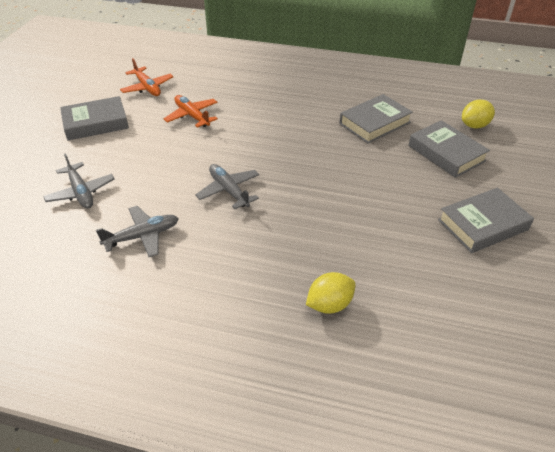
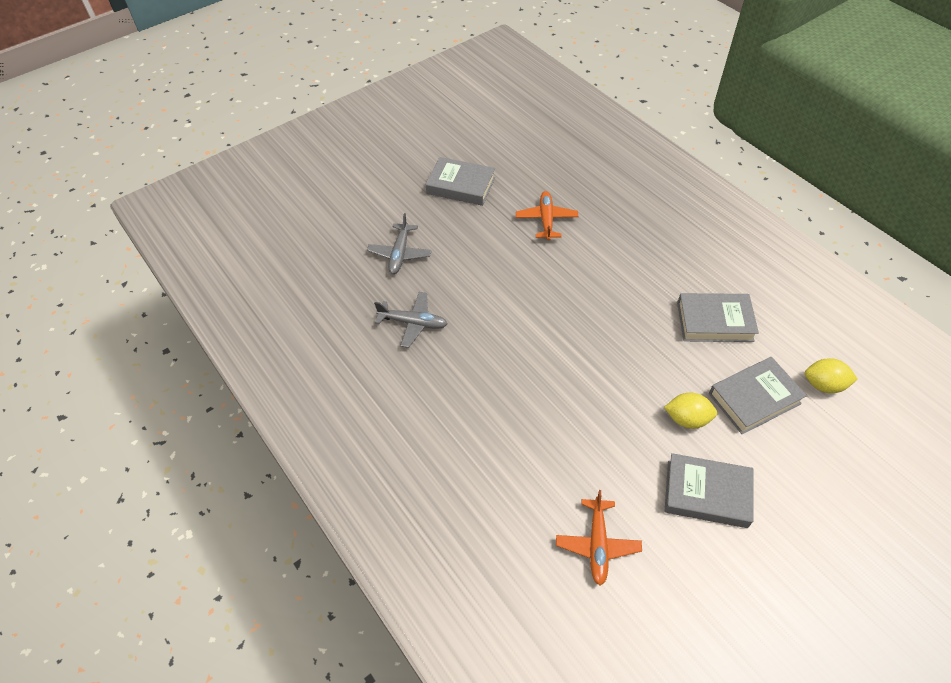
camera: 40 degrees right, 10 degrees up
orange plane [120,58,173,96] -> orange plane moved to [556,490,642,585]
grey plane [195,164,259,209] -> none
yellow lemon [306,272,355,314] -> yellow lemon moved to [664,393,717,429]
grey book [408,120,490,178] -> grey book turned 60 degrees clockwise [709,357,807,434]

